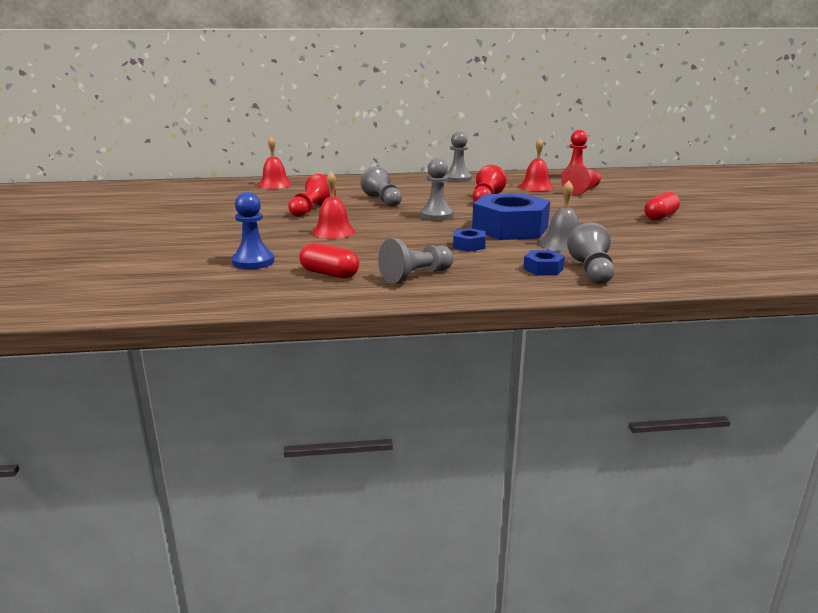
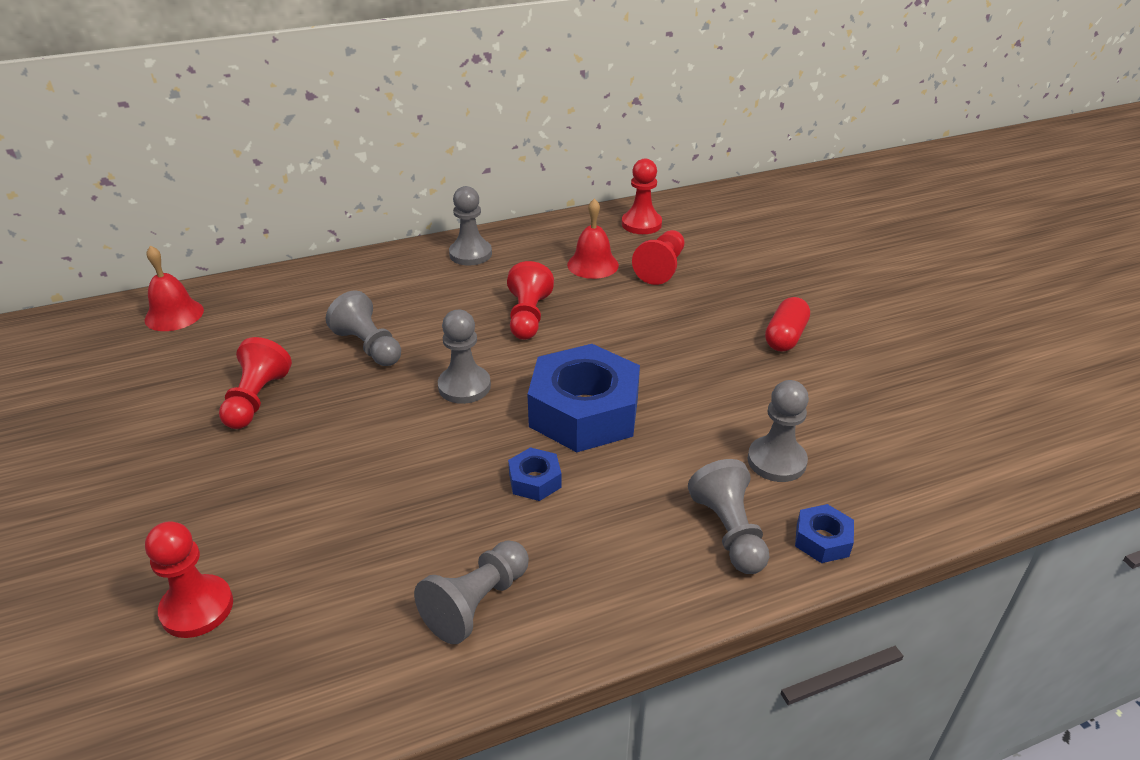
camera: 15 degrees left, 15 degrees up
blue pawn [232,192,274,269] -> red pawn [145,521,233,638]
red capsule [299,243,359,278] -> none
red bell [312,171,355,239] -> none
blue nut [523,250,565,275] -> blue nut moved to [795,504,854,563]
grey bell [539,181,579,252] -> none
none -> grey pawn [747,380,809,482]

